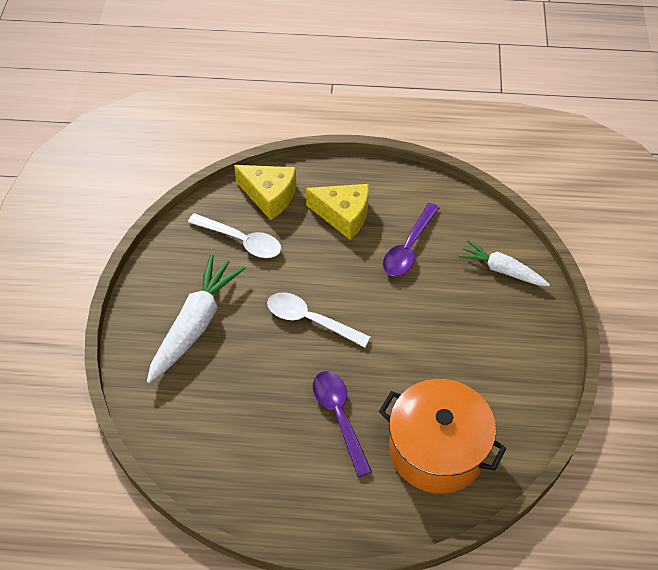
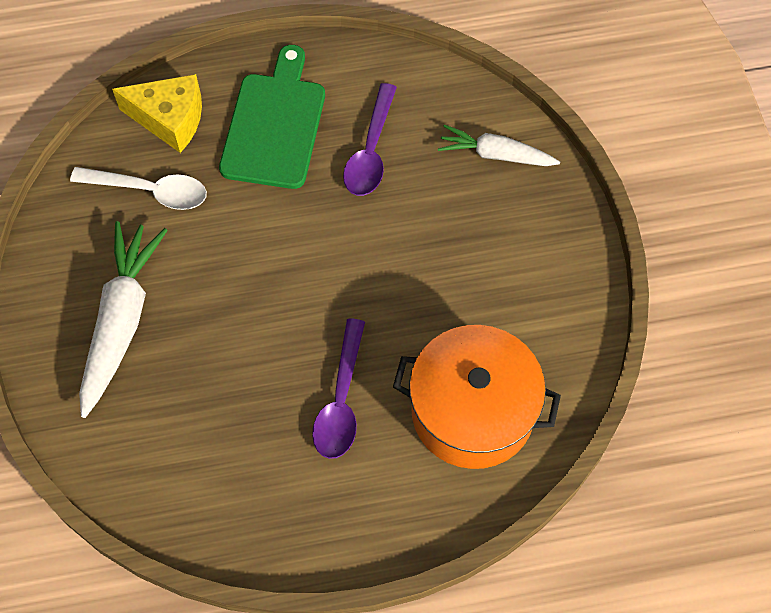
camera: 15 degrees left, 10 degrees up
white spoon [267,292,371,347] -> none
yellow cheese [306,184,369,240] -> green cutting board [219,45,325,189]
purple spoon [313,371,372,477] -> purple spoon turned 135 degrees counterclockwise [312,319,365,459]

